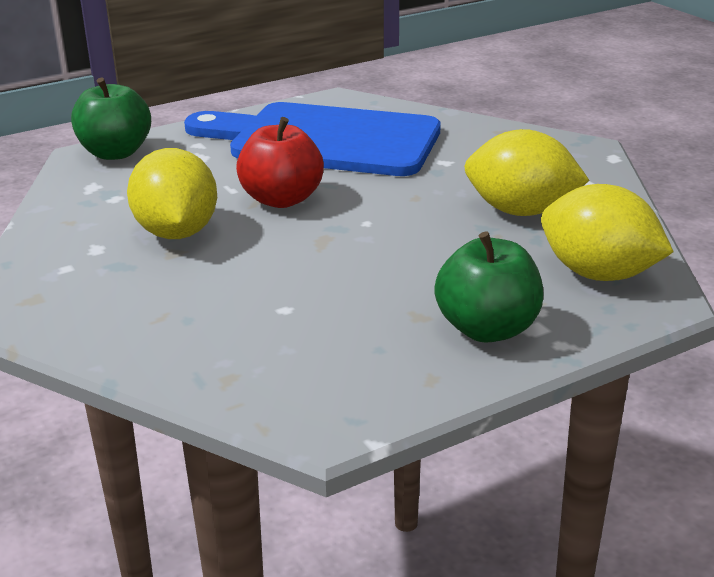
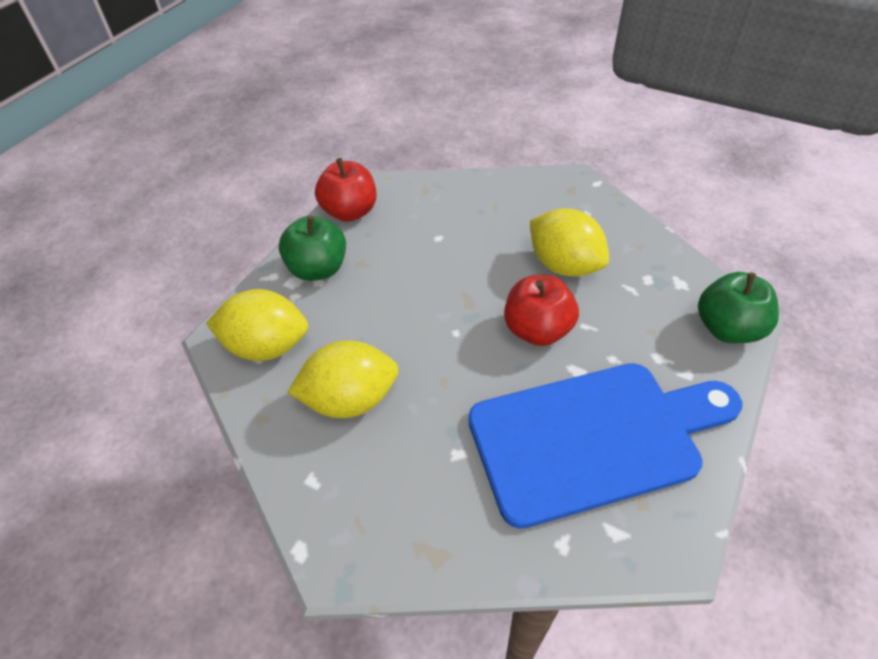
camera: 150 degrees right, 20 degrees up
none -> red apple [315,158,376,222]

